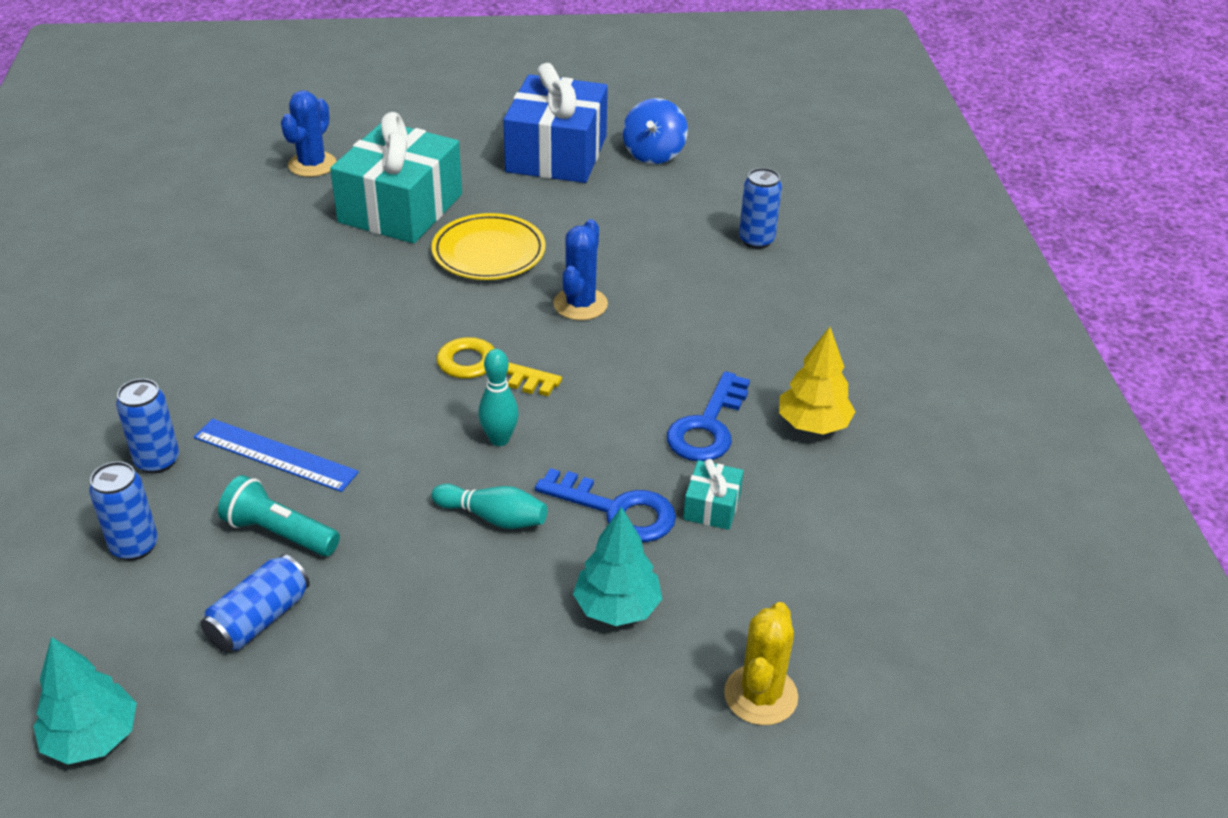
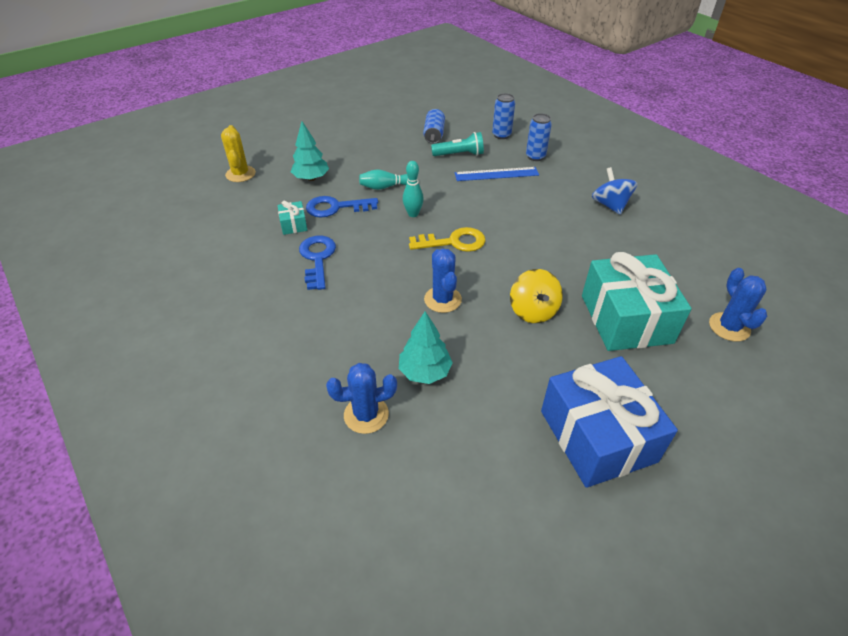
camera: 150 degrees right, 5 degrees up
turquoise tree [33,637,137,765] -> turquoise tree moved to [399,311,453,384]
yellow plate [431,213,546,280] -> yellow spinning top [510,269,563,323]
blue spinning top [622,98,688,164] -> blue spinning top moved to [592,167,638,215]
blue can [739,168,782,249] -> blue cactus [326,363,397,434]
yellow tree [779,327,855,434] -> none

